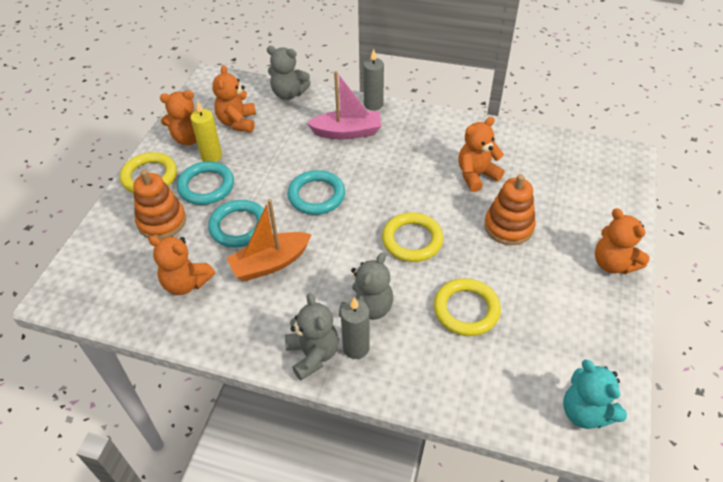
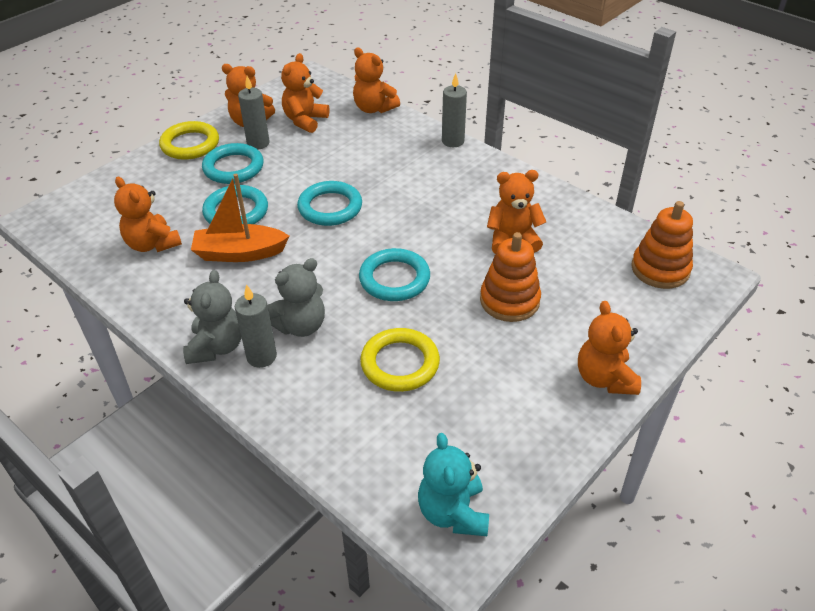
camera: 25 degrees right, 5 degrees down
orange stacking toy [133,169,186,240] -> orange stacking toy moved to [631,201,693,289]
yellow candle [190,101,222,162] -> grey candle [238,76,270,149]
grey teddy bear [267,46,311,100] -> orange teddy bear [353,47,400,113]
pink boat [307,71,381,140] -> none
yellow ring [382,212,444,262] -> turquoise ring [359,248,430,301]

